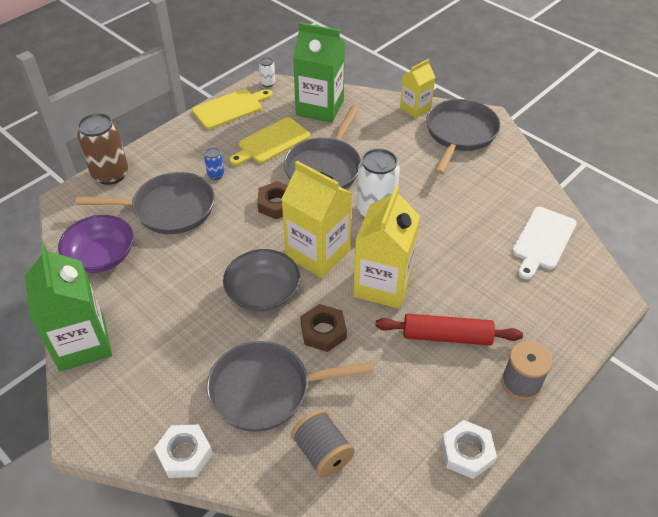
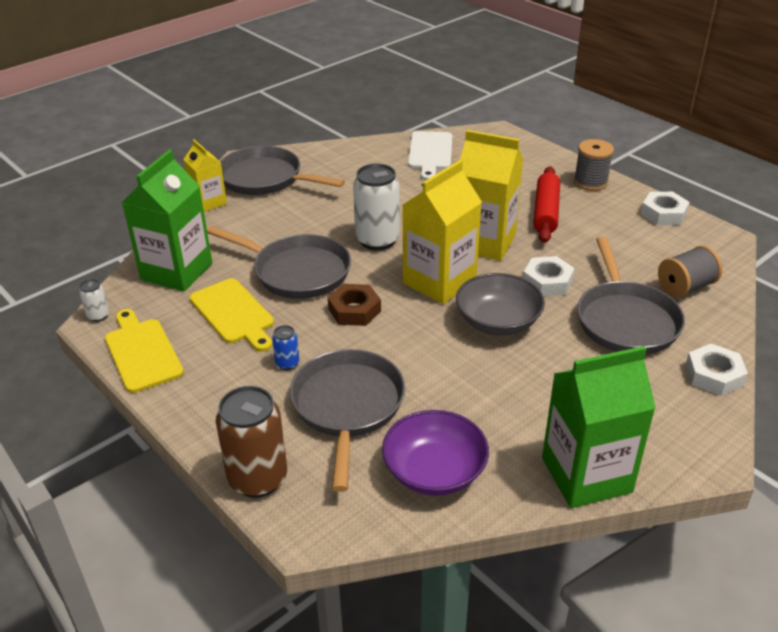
camera: 85 degrees left, 10 degrees down
brown nut [300,304,347,352] -> white nut [523,256,575,296]
white cutting board [512,207,577,280] -> white cutting board turned 60 degrees clockwise [408,131,452,180]

